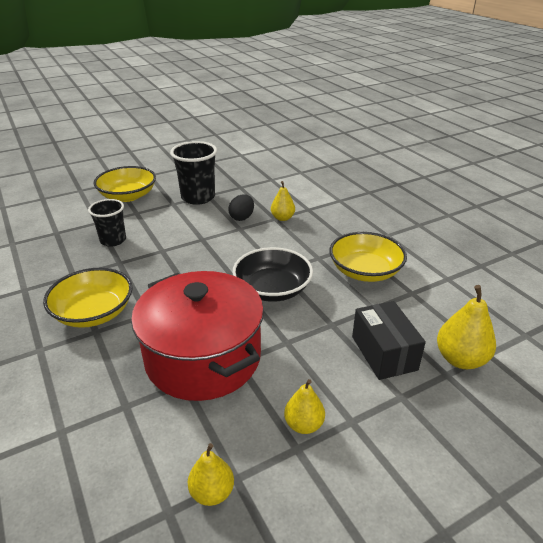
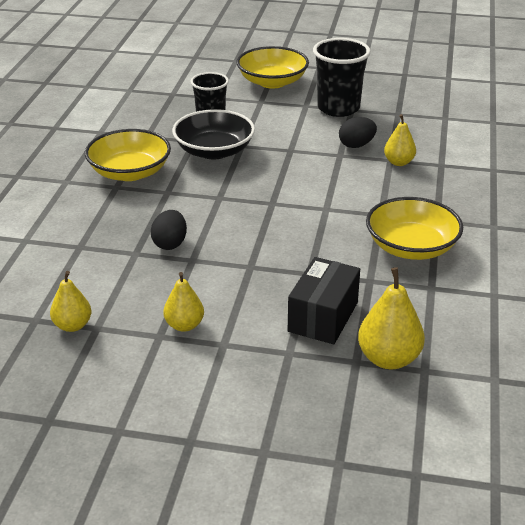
camera: 40 degrees right, 0 degrees up
red pot [131,271,264,401] -> black egg [151,210,187,250]
black bowl [233,247,313,302] -> black bowl moved to [172,109,255,159]

